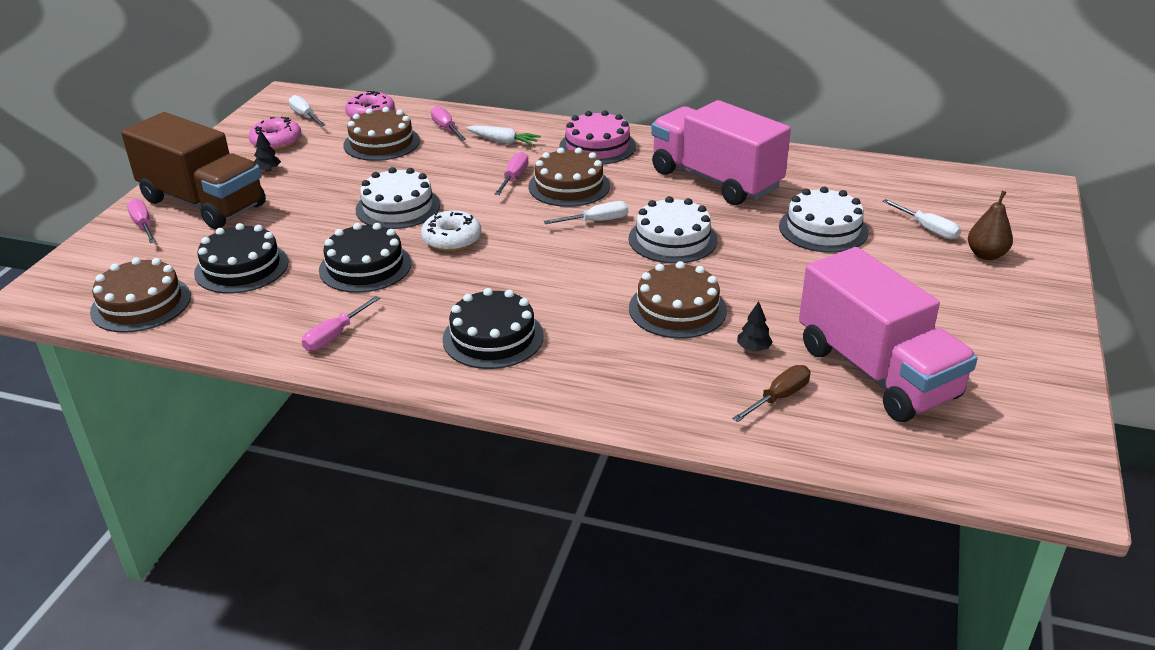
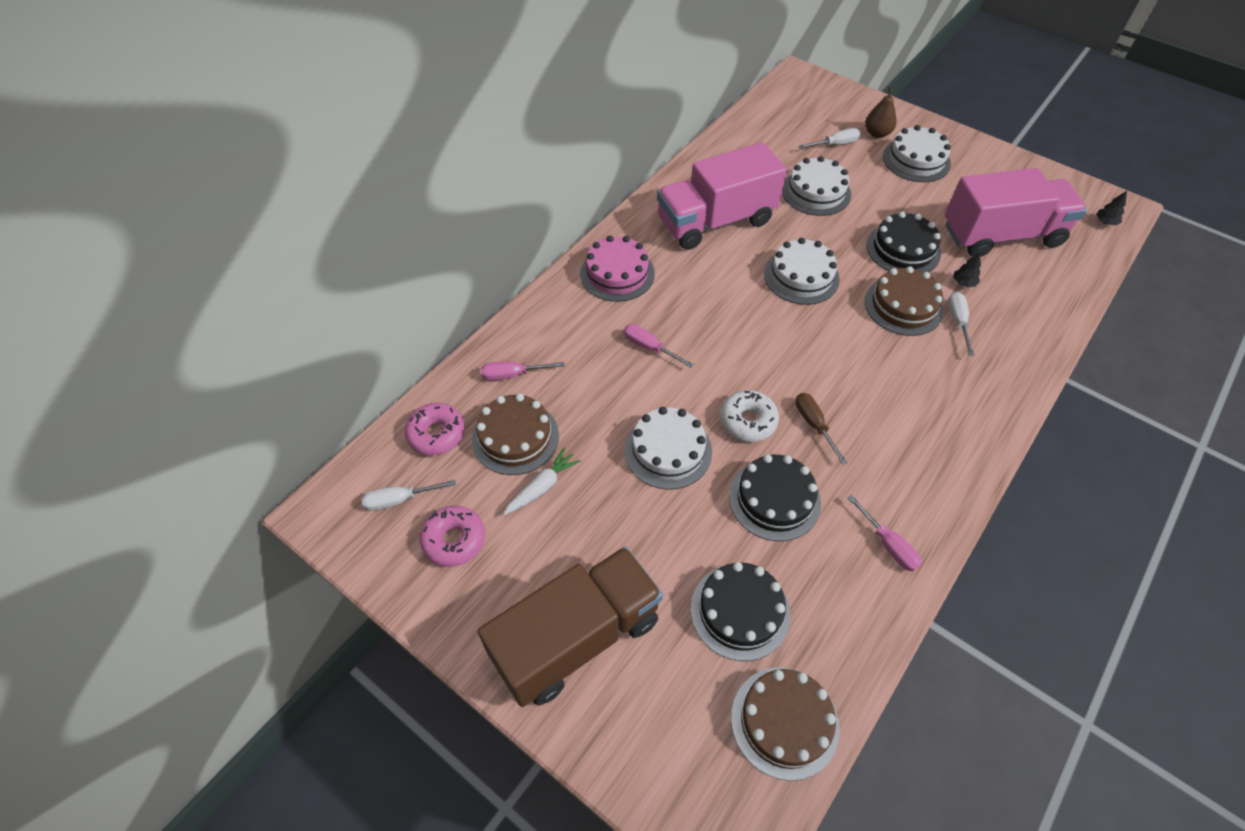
camera: 70 degrees left, 20 degrees up
pink screwdriver [127,199,156,243] -> none
black tree [254,130,281,172] -> black tree moved to [1096,191,1127,225]
black cake [443,288,544,369] -> black cake moved to [867,212,941,272]
white carrot [466,125,541,145] -> white carrot moved to [503,447,581,515]
brown cake [528,148,610,207] -> none
white screwdriver [544,201,628,224] -> white screwdriver moved to [948,292,974,356]
brown screwdriver [732,365,810,422] -> brown screwdriver moved to [796,393,847,465]
none -> white cake [883,125,951,182]

